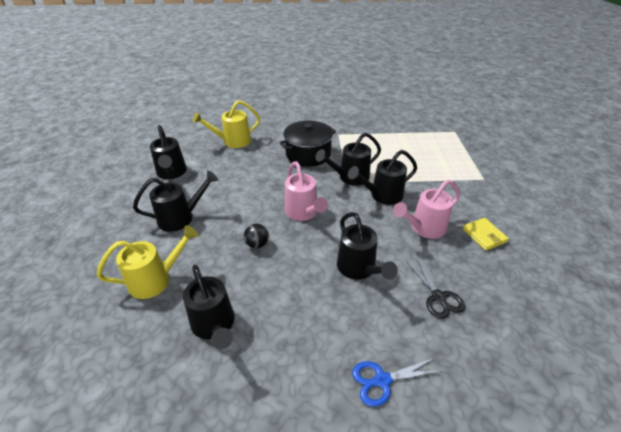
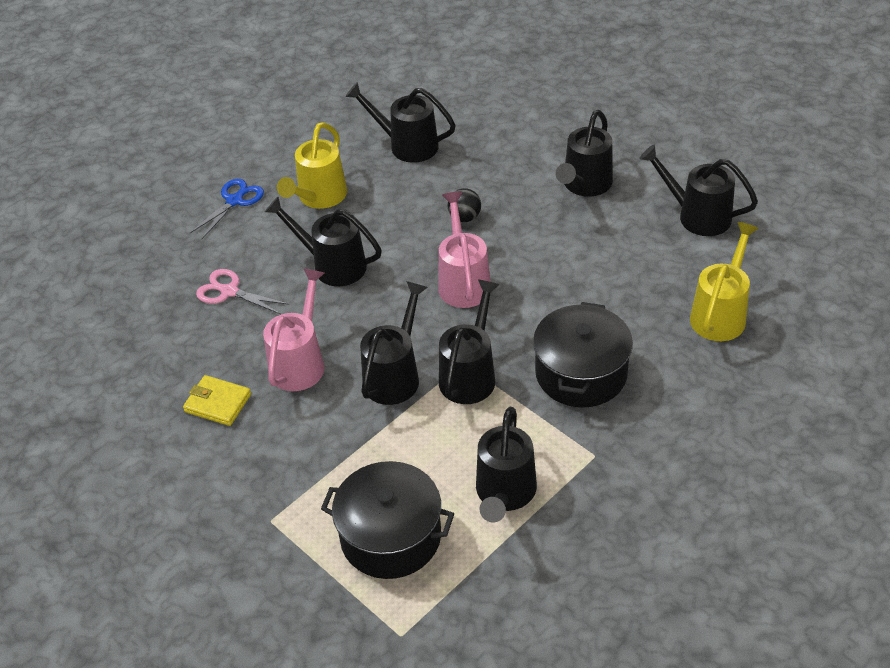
camera: 140 degrees right, 5 degrees up
yellow watering can [97,225,198,299] -> yellow watering can moved to [277,122,347,209]
pink watering can [285,161,328,221] -> pink watering can turned 60 degrees clockwise [438,192,491,308]
black scissors [406,257,465,319] -> pink scissors [196,269,290,314]
none -> black pot [321,461,454,579]
none -> black watering can [476,407,537,522]

